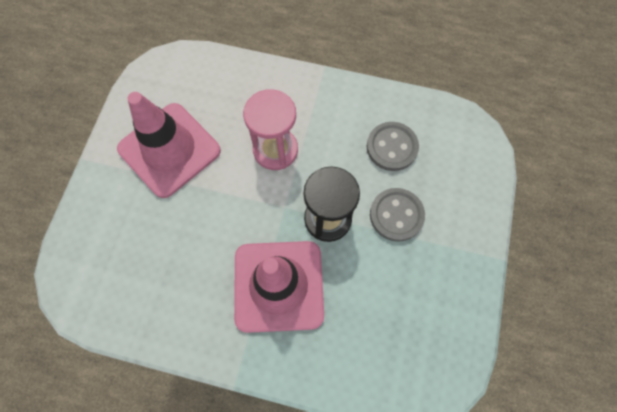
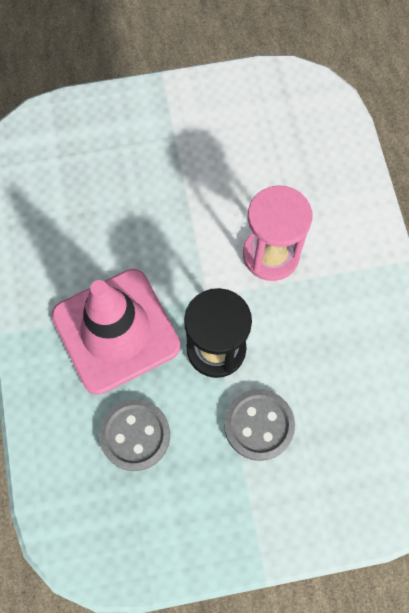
camera: 65 degrees right, 0 degrees up
pink traffic cone [117,92,221,198] -> none
grey button [367,122,419,171] -> grey button moved to [99,399,170,471]

